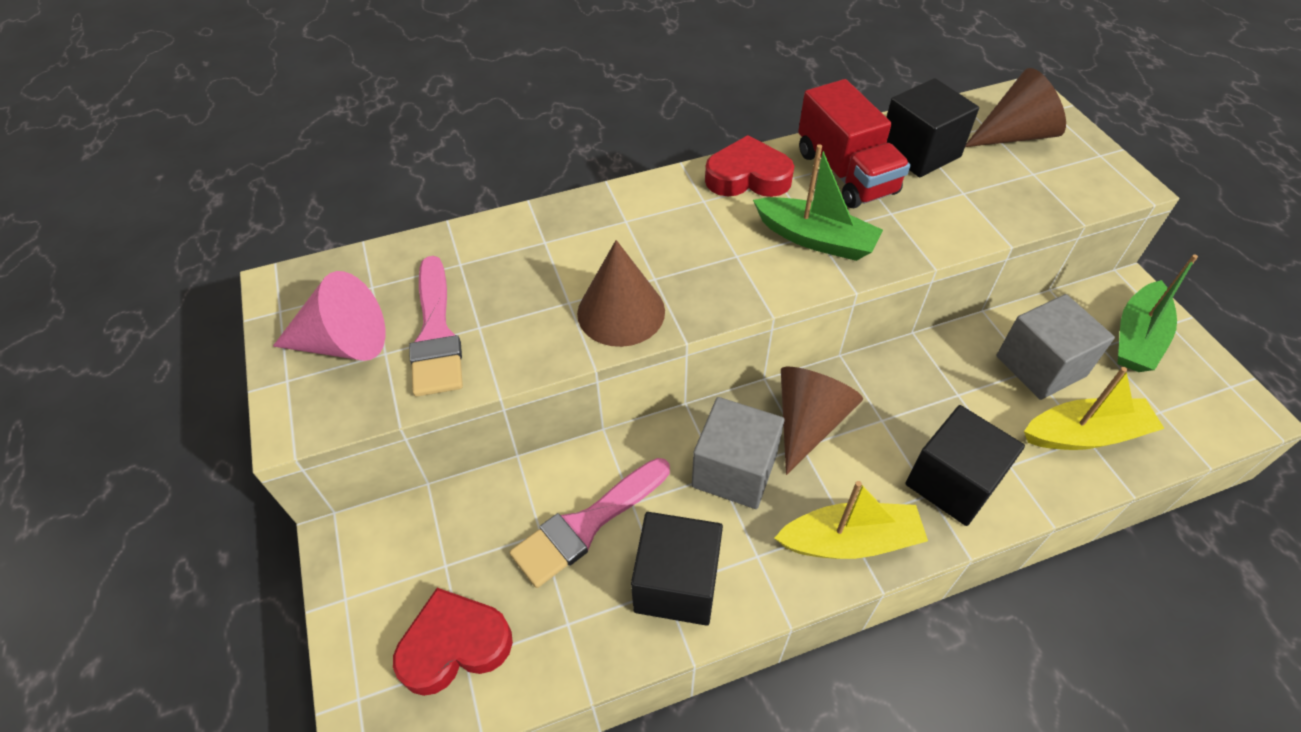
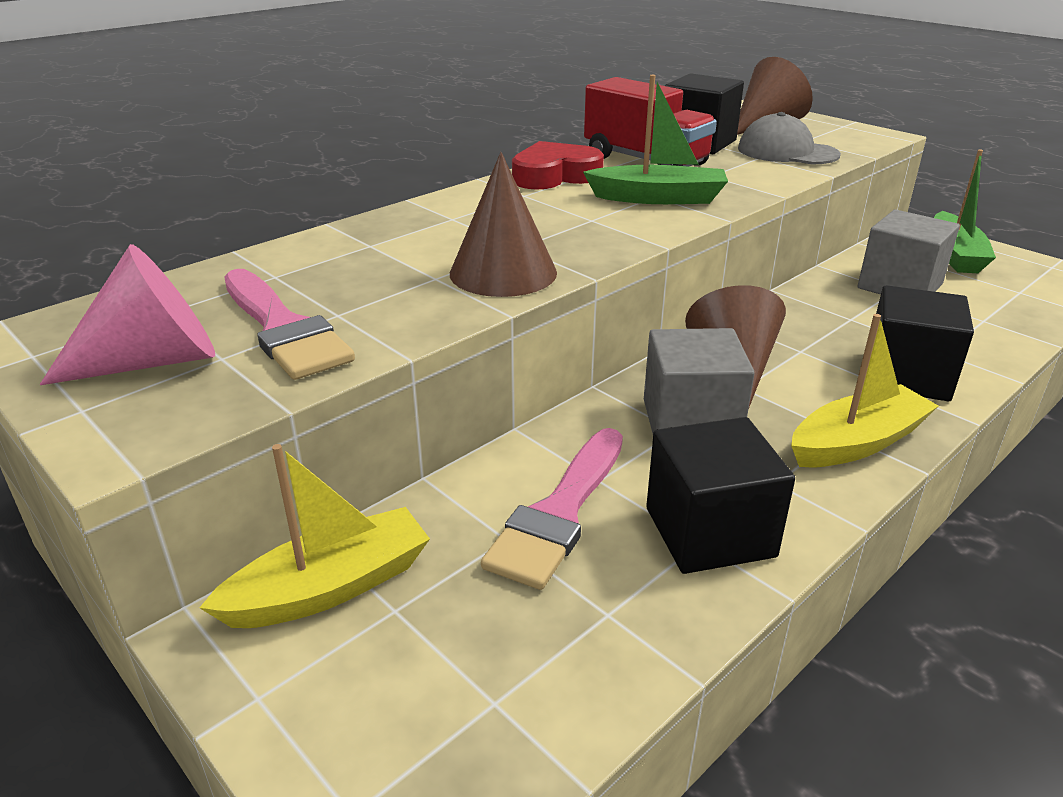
camera: 25 degrees left, 20 degrees down
red heart [393,588,513,696] -> none
yellow boat [1024,367,1165,450] -> yellow boat moved to [199,444,430,628]
none -> grey cap [738,112,841,165]

